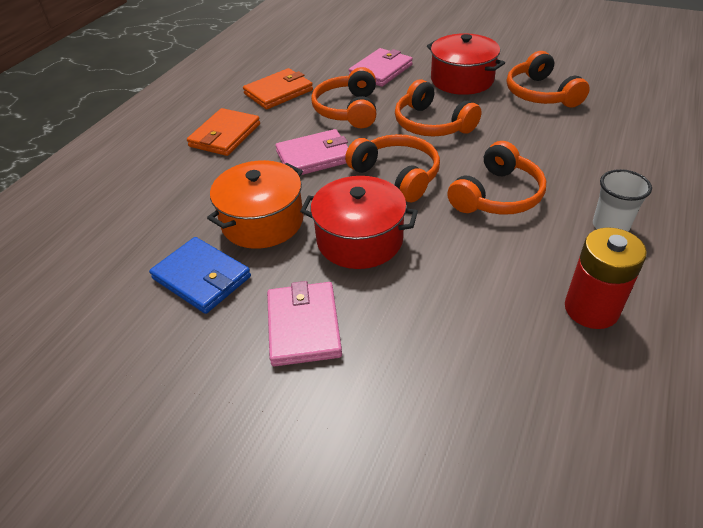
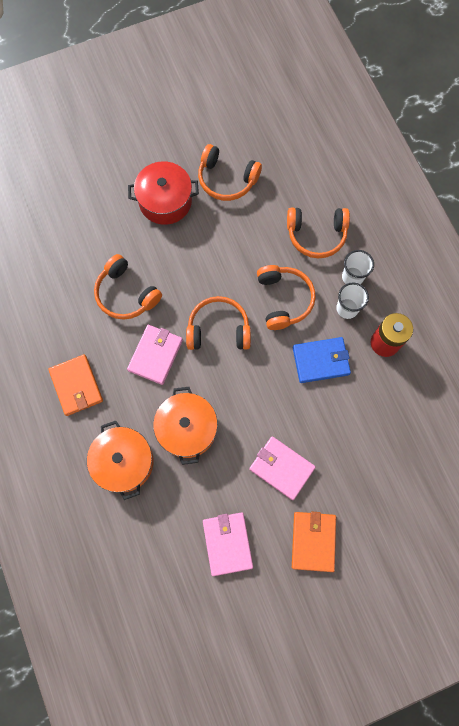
camera: 50 degrees left, 30 degrees up
blue wallet [149,237,251,314] -> blue wallet moved to [293,337,351,383]
orange wallet [243,68,313,109] -> orange wallet moved to [292,511,336,572]
red pot [300,176,418,269] -> none
pink wallet [349,48,413,87] -> pink wallet moved to [203,512,253,576]
orange headphones [395,79,481,136] -> orange headphones moved to [287,207,350,258]
none -> orange pot [87,421,154,500]
none -> white cup [336,282,369,319]

